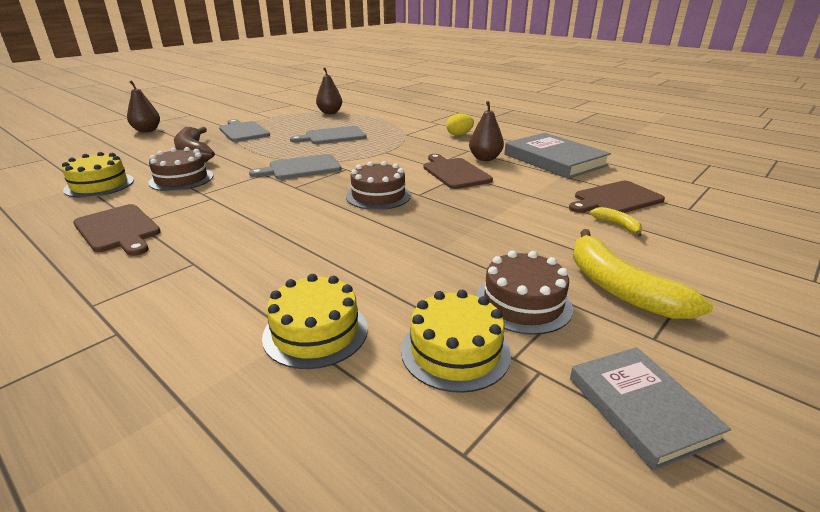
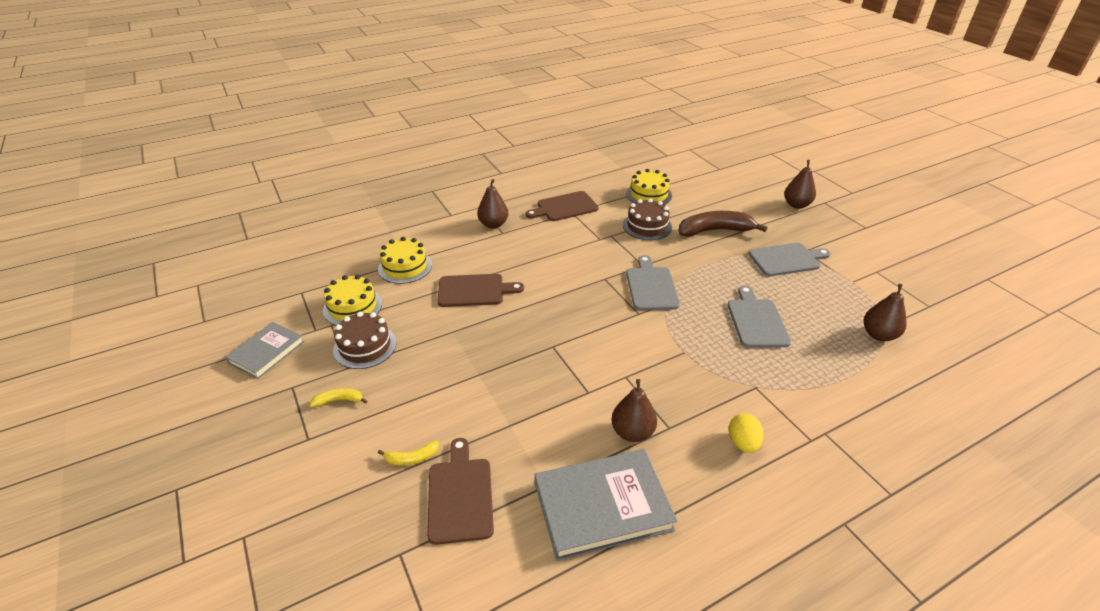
camera: 110 degrees right, 10 degrees up
brown cake [346,161,411,210] -> none
brown cutting board [423,154,493,189] -> brown cutting board moved to [438,274,524,307]
grey book [570,347,731,471] -> grey book turned 60 degrees counterclockwise [225,322,304,379]
yellow banana [573,229,713,319] -> yellow banana [310,388,367,407], size x0.46
none -> brown pear [477,179,508,229]

